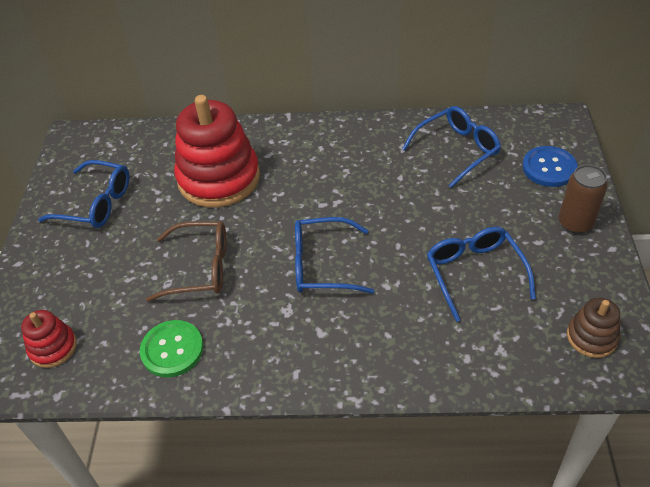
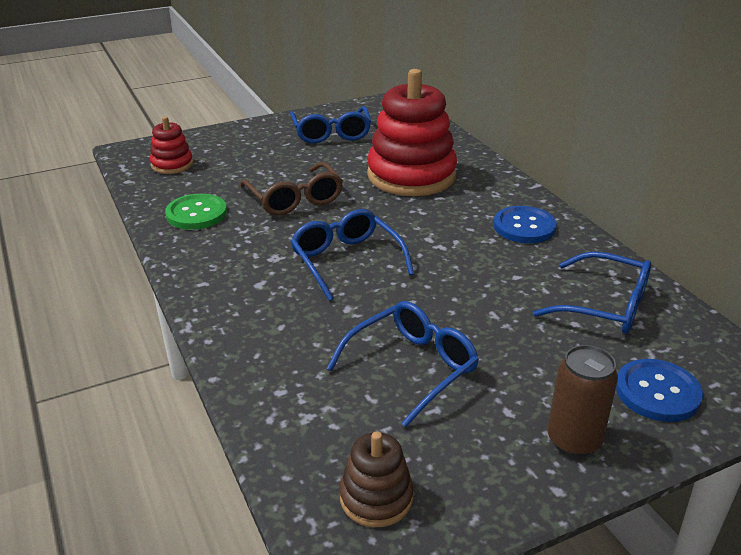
camera: 60 degrees right, 15 degrees down
none -> blue button [494,206,557,243]

